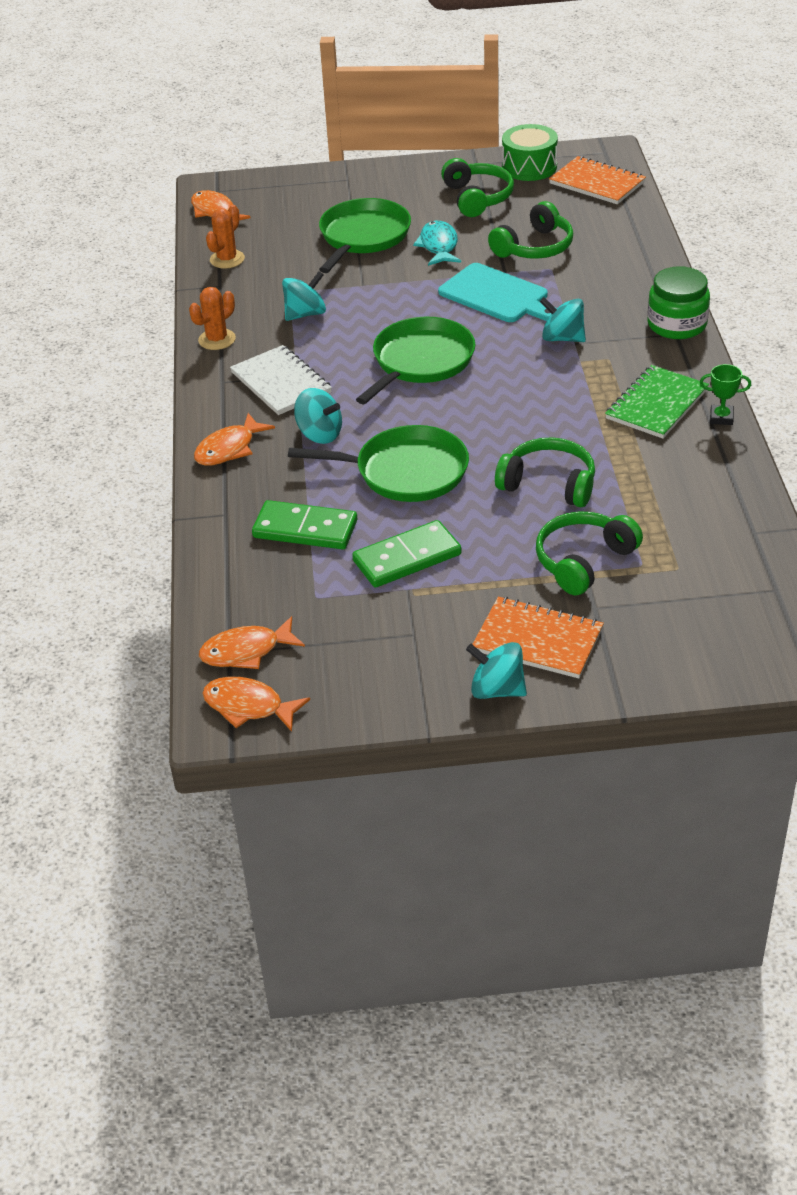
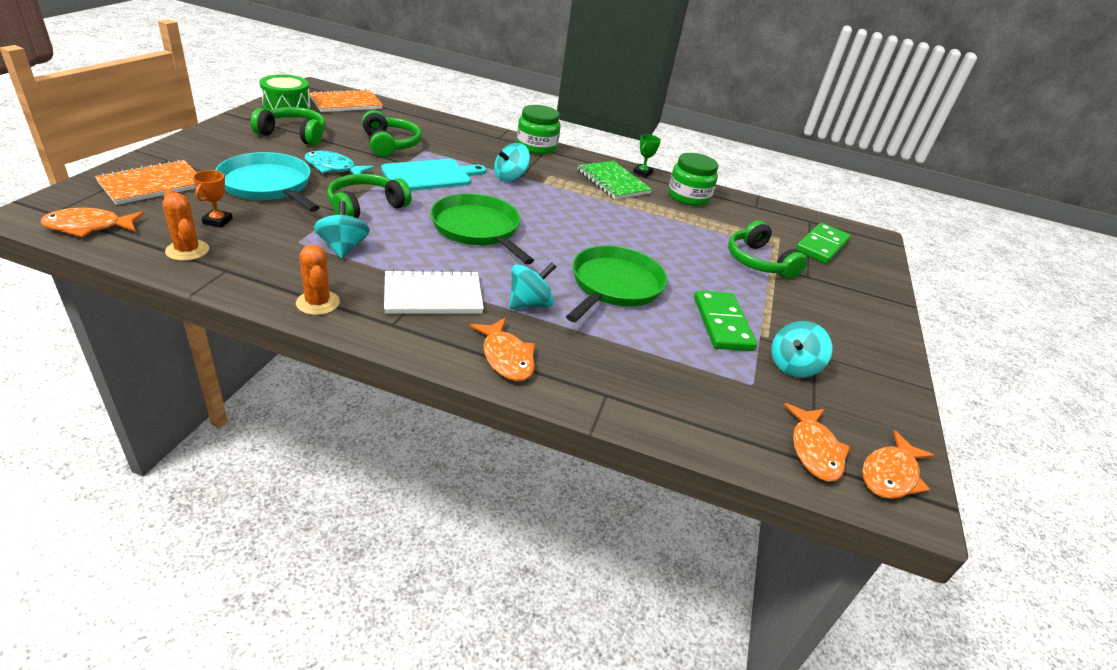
camera: 75 degrees left, 5 degrees down
green domino [252,500,357,549] -> green domino moved to [795,223,851,264]
green pan [319,198,411,273] -> turquoise pan [215,152,320,212]
turquoise spinning top [466,642,527,699] -> turquoise spinning top moved to [771,321,832,378]
orange notebook [472,597,604,678] -> orange notebook moved to [95,159,197,205]
green headphones [495,437,595,507] -> green headphones moved to [327,174,412,219]
none -> orange trophy [193,170,233,228]
none -> green jar [668,153,718,206]

